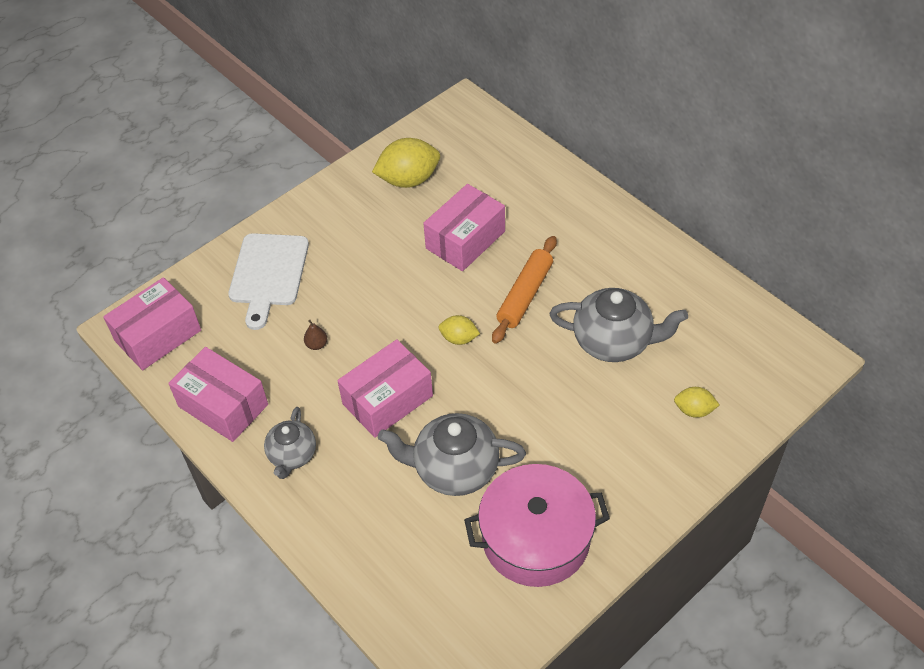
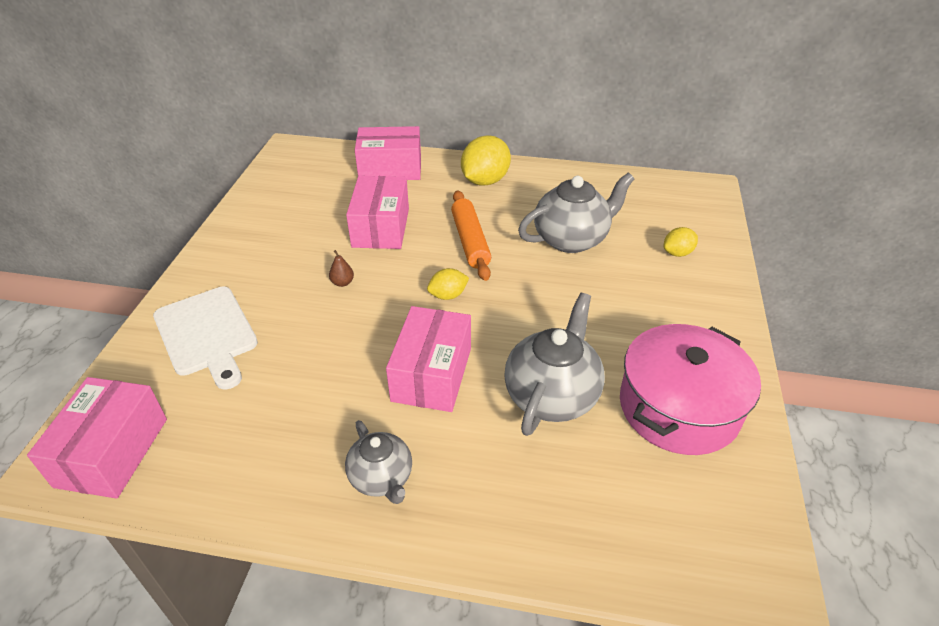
camera: 40 degrees left, 10 degrees down
pink box [168,347,268,442] -> pink box moved to [355,126,421,180]
brown pear [304,320,327,350] -> brown pear moved to [329,250,354,287]
yellow lemon [372,138,440,188] -> yellow lemon moved to [461,135,511,186]
grey teapot [378,413,526,496] -> grey teapot turned 150 degrees clockwise [504,293,605,436]

